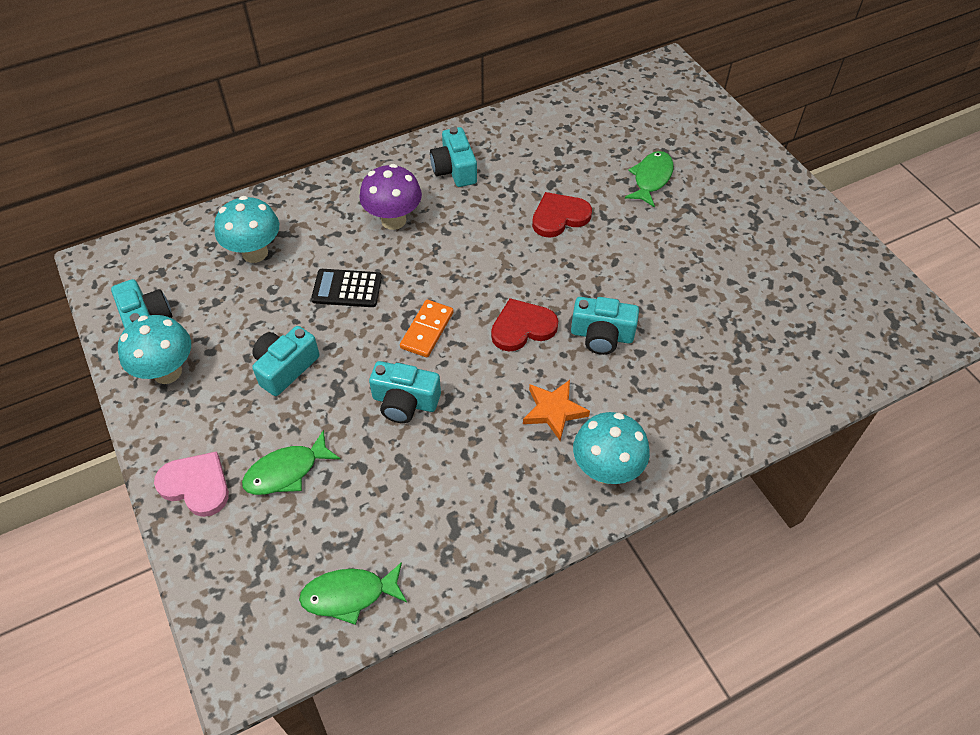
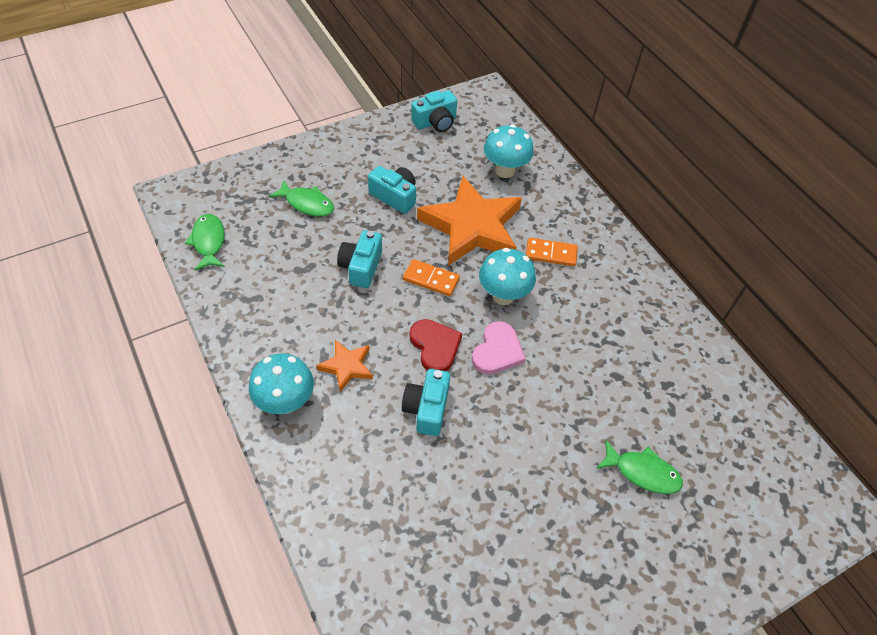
camera: 85 degrees right, 0 degrees up
turquoise mushroom [118,315,191,384] -> turquoise mushroom moved to [479,248,536,305]
pink heart [154,451,229,517] -> pink heart moved to [472,321,526,374]
green fish [242,430,340,495] -> green fish turned 150 degrees clockwise [268,180,334,217]
black calculator [311,269,382,307] -> orange star [417,176,522,266]
purple mushroom [360,164,422,230] -> orange domino [526,238,578,267]
turquoise camera [430,127,477,187] -> none
red heart [532,192,592,238] -> none

